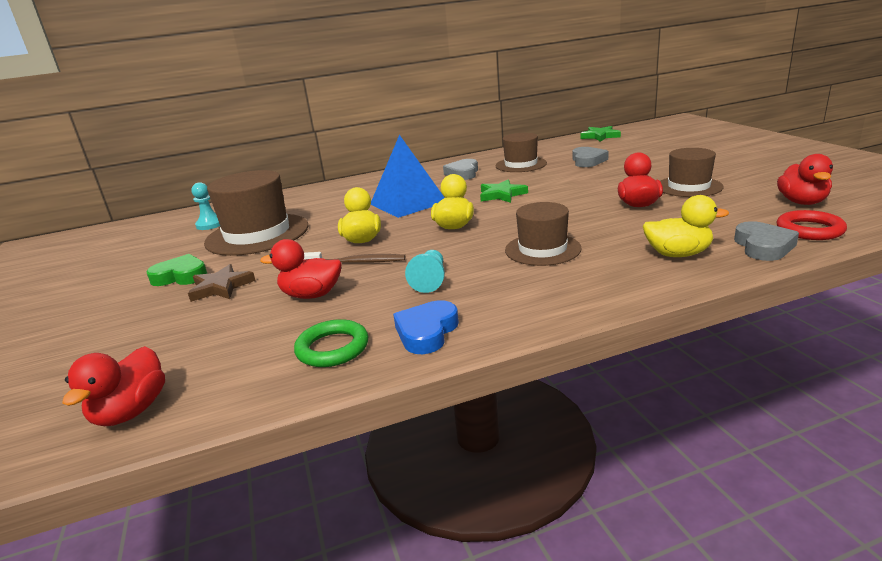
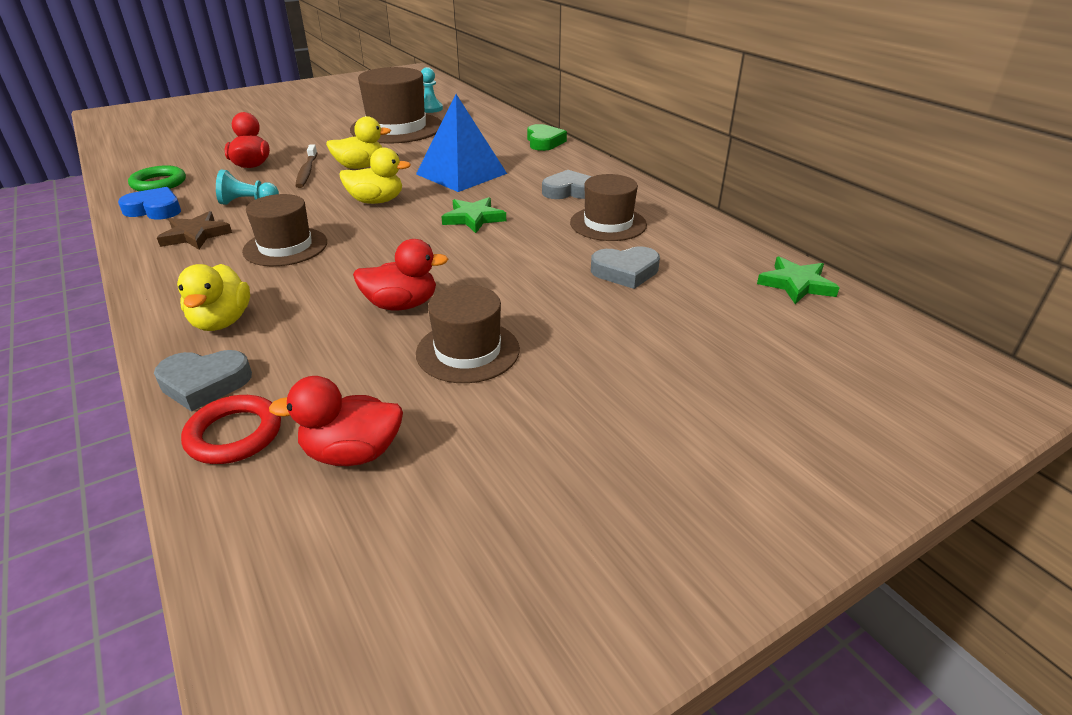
camera: 75 degrees right, 10 degrees up
red duck [62,346,165,426] -> none
green heart [146,254,207,286] -> green heart moved to [527,124,567,151]
brown star [188,264,256,302] -> brown star moved to [157,211,232,249]

